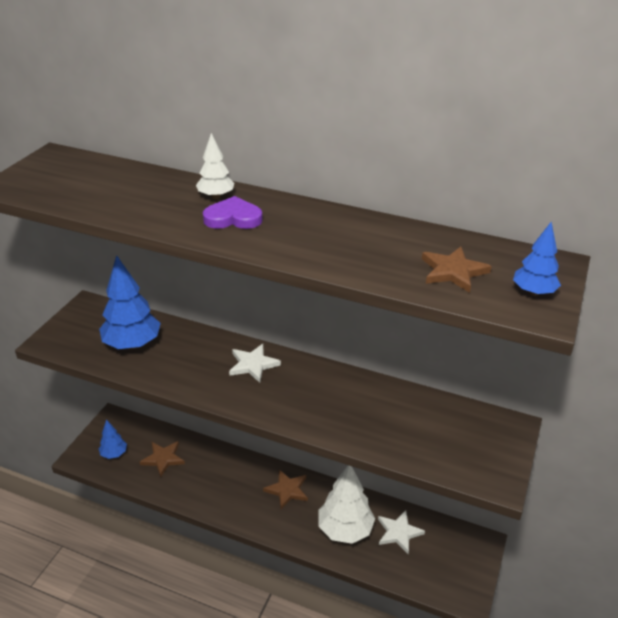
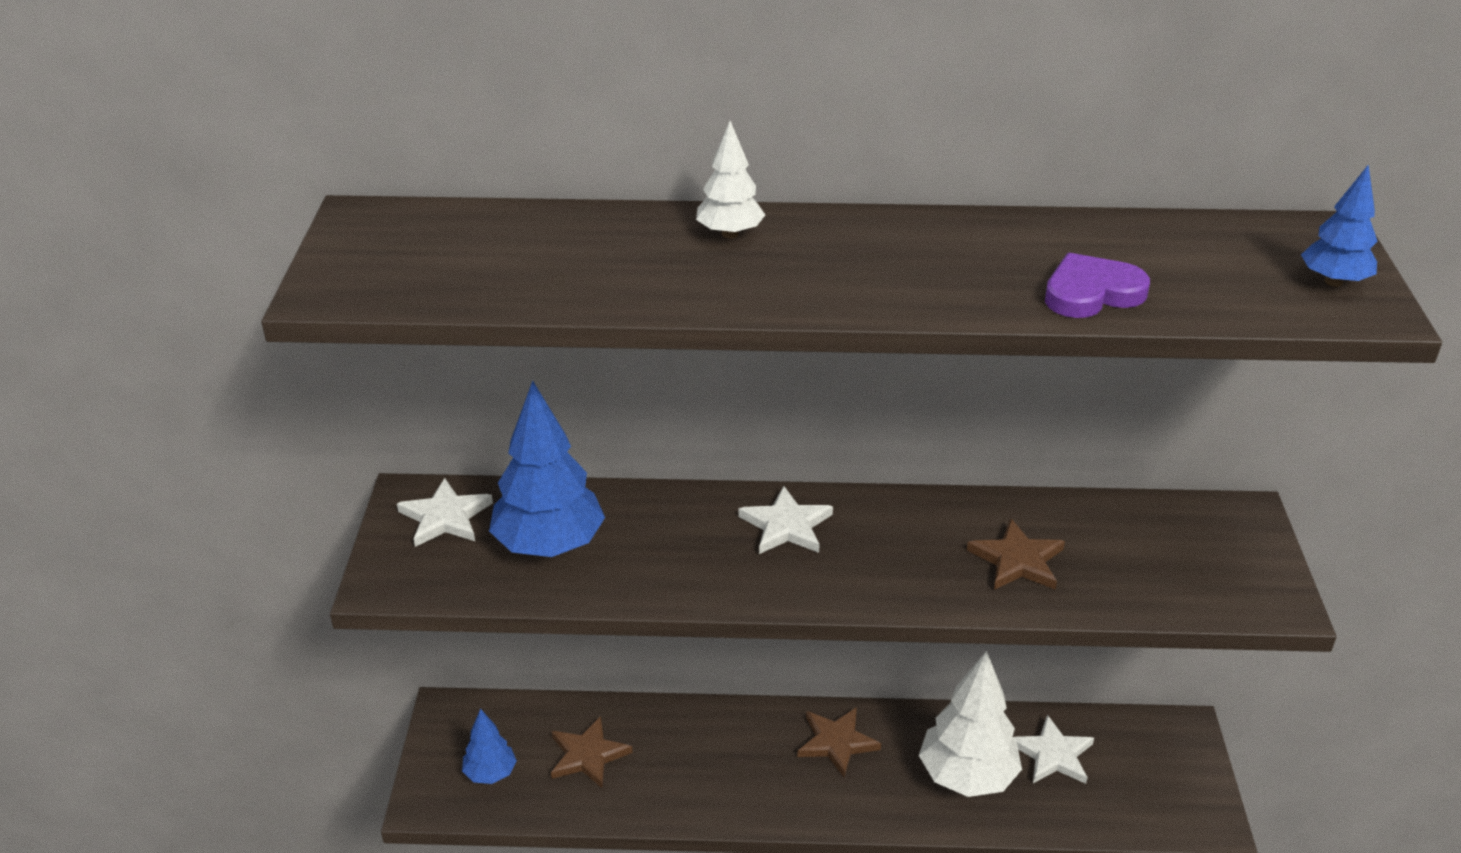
camera: 20 degrees left, 0 degrees up
purple heart [203,196,263,229] -> purple heart moved to [1045,253,1150,318]
brown star [422,247,492,293] -> brown star moved to [967,519,1065,590]
none -> white star [397,478,493,547]

